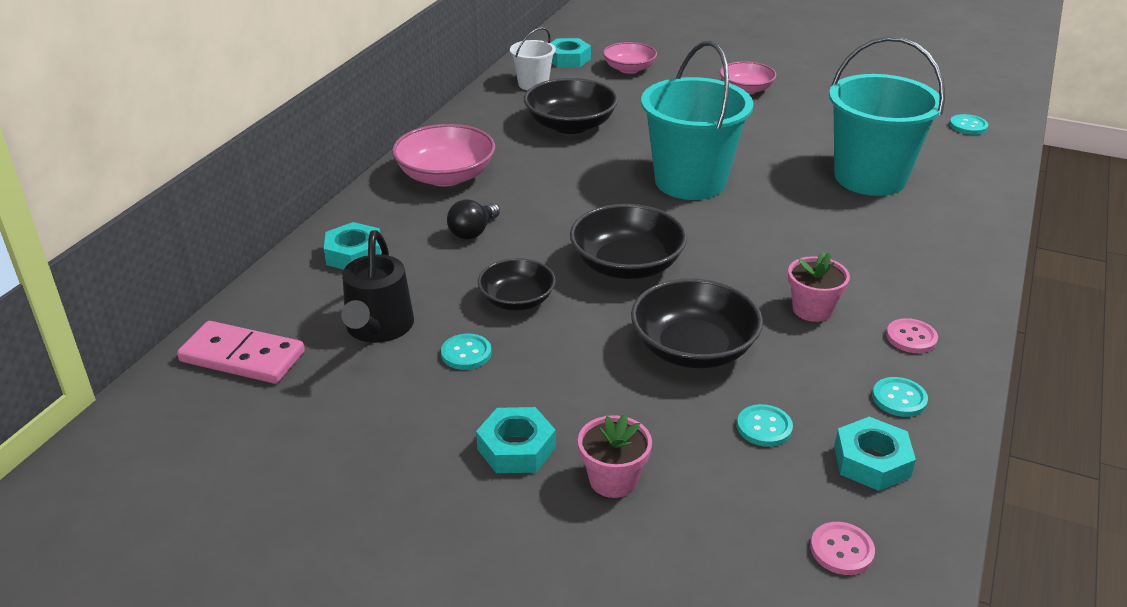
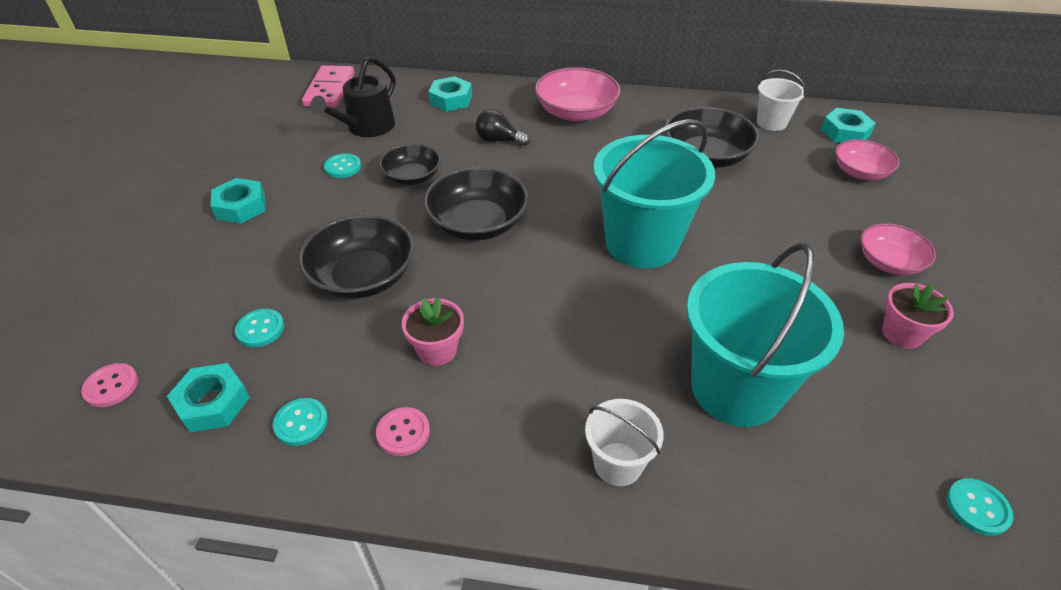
camera: 75 degrees right, 10 degrees up
black watering can [341,230,414,343] -> black watering can turned 45 degrees counterclockwise [310,57,396,137]
pink flower pot [578,414,652,498] -> pink flower pot moved to [882,283,954,349]
none -> white bucket [585,399,664,486]

